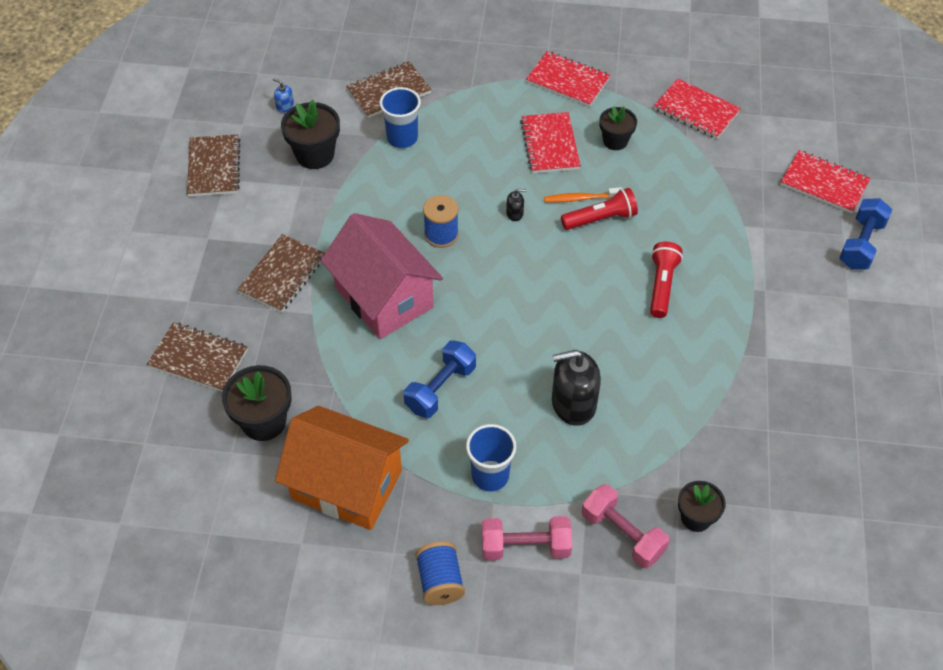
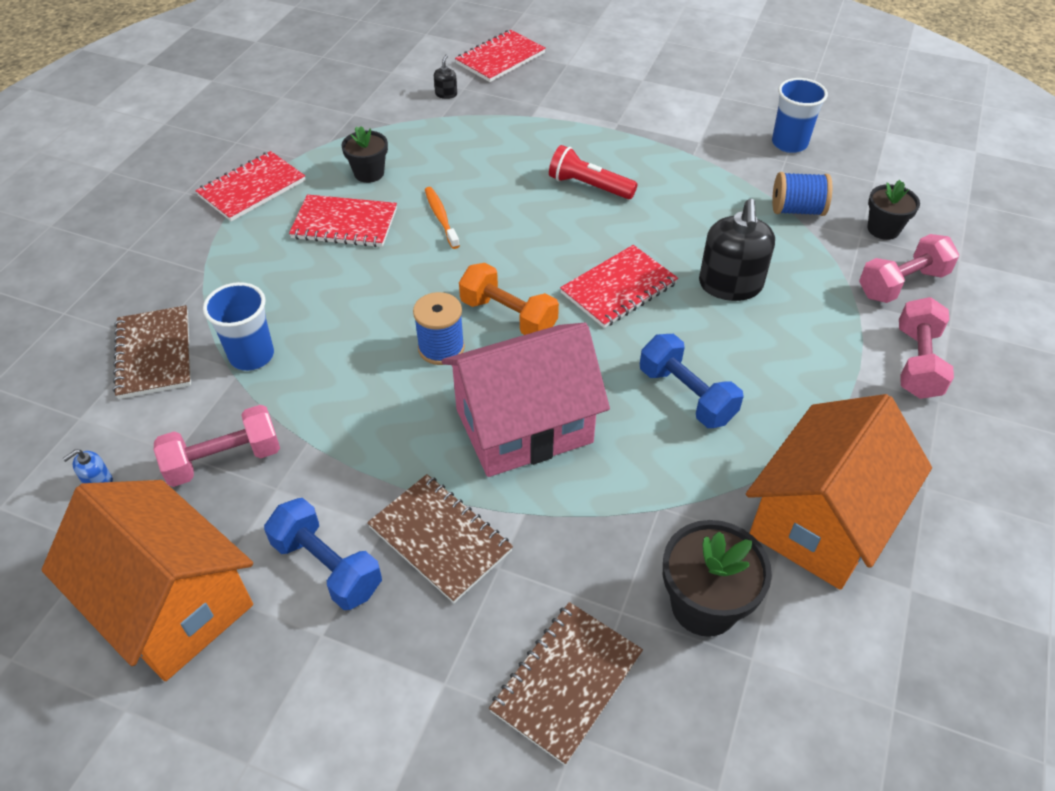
camera: 75 degrees left, 5 degrees down
brown notebook [187,134,240,197] -> orange house [42,480,253,681]
black flower pot [281,100,340,169] -> pink dumbbell [154,405,280,487]
blue spool [415,541,465,605] -> blue spool moved to [772,172,832,216]
blue cup [466,424,516,492] -> blue cup moved to [772,78,828,153]
black soap dispenser [506,189,526,221] -> black soap dispenser moved to [434,54,457,99]
orange toothbrush [544,188,622,203] -> orange toothbrush turned 150 degrees clockwise [425,187,460,249]
red flashlight [561,188,638,230] -> none
red notebook [654,78,741,139] -> red notebook moved to [560,245,678,328]
blue dumbbell [839,198,892,269] -> blue dumbbell moved to [264,498,382,610]
none -> orange dumbbell [459,263,559,335]

